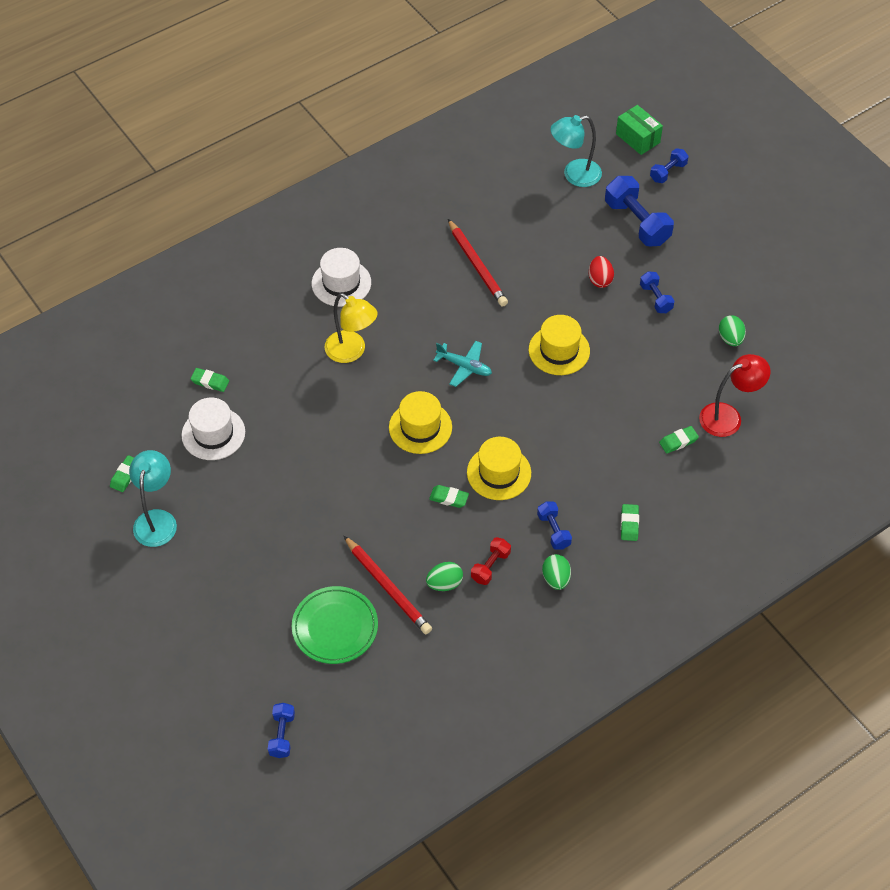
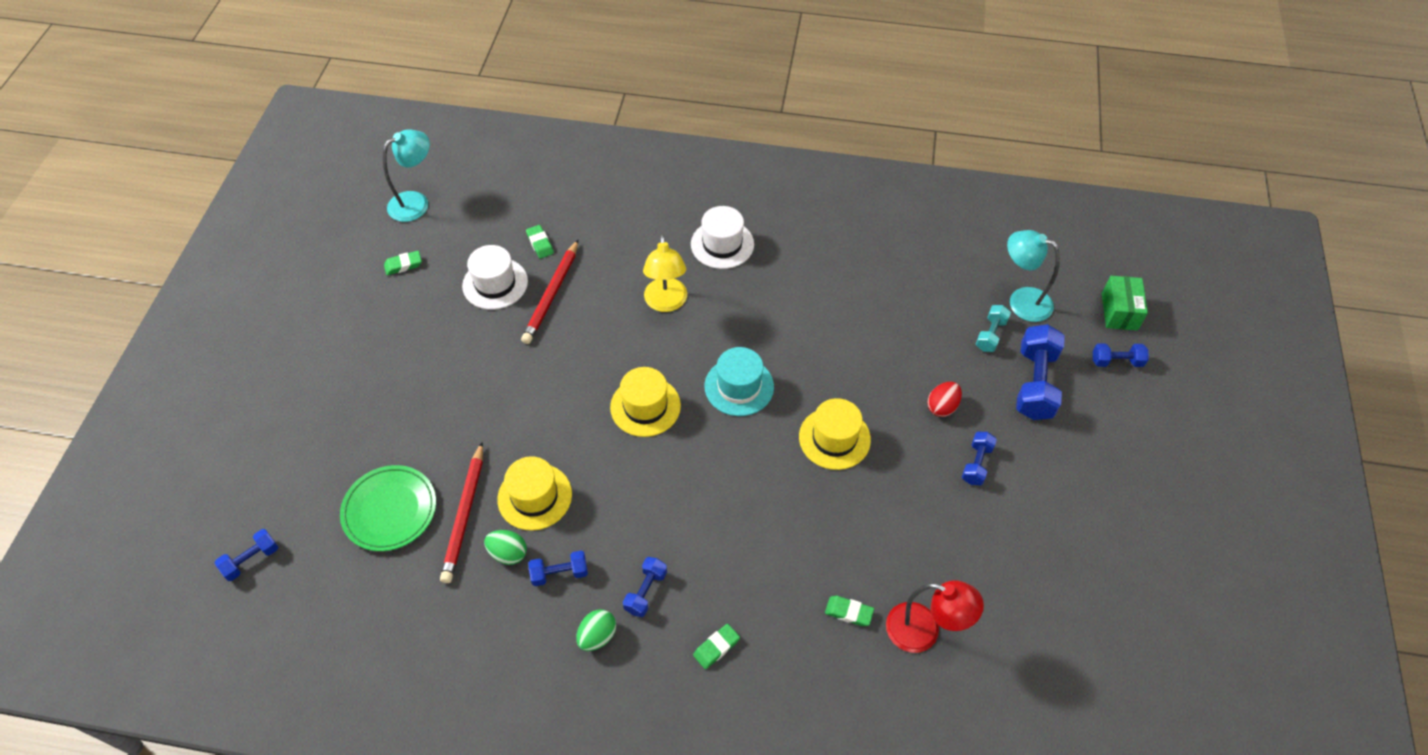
camera: 45 degrees right, 0 degrees up
turquoise lamp [129,450,177,547] -> turquoise lamp moved to [383,129,430,222]
green eraser [429,485,469,508] -> none
turquoise plane [433,341,492,387] -> turquoise hat [704,347,774,416]
red pencil [448,219,508,307] -> red pencil moved to [521,240,578,344]
yellow hat [467,437,531,500] -> yellow hat moved to [497,456,572,531]
red dumbbell [471,537,511,585] -> blue dumbbell [529,551,588,586]
green egg [719,315,746,346] -> none
none -> turquoise dumbbell [976,305,1011,352]

